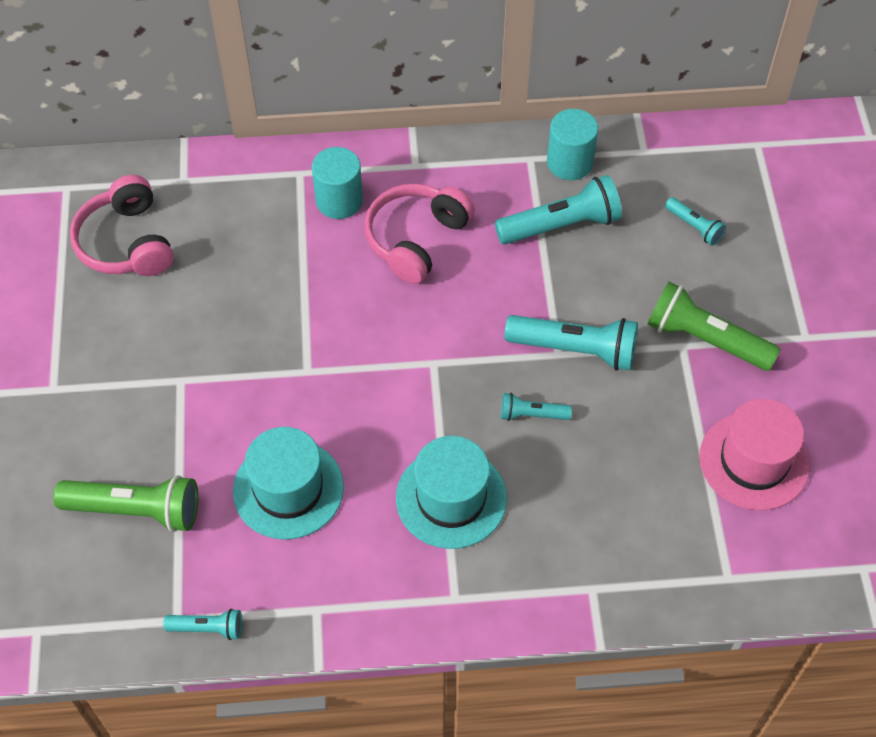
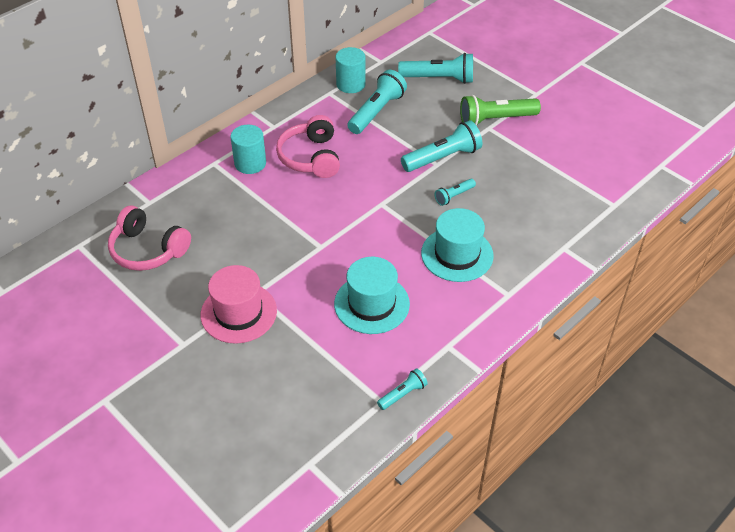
camera: 40 degrees left, 10 degrees down
green flashlight [53,475,198,532] -> none
turquoise flashlight [665,197,726,246] -> turquoise flashlight [398,53,473,84], size x1.90
pink hat [699,399,810,510] -> pink hat moved to [201,265,277,344]

